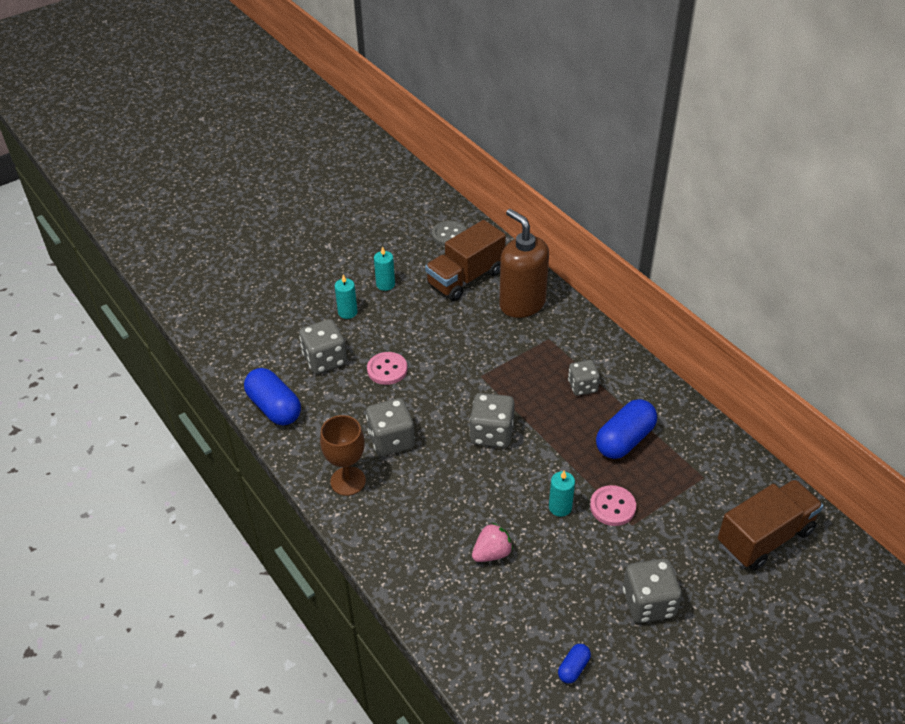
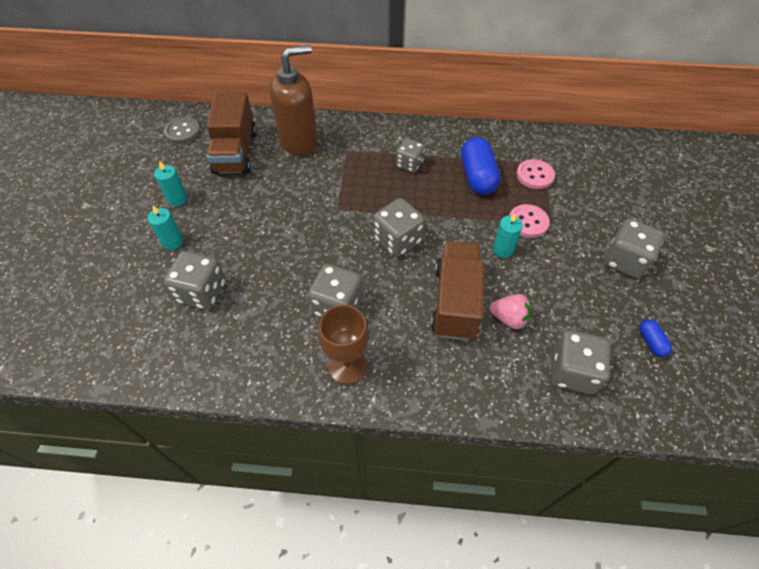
camera: 50 degrees left, 10 degrees up
blue capsule [244,368,301,426] -> none
pink button [367,352,407,385] -> pink button moved to [516,159,555,189]
pink strawberry [472,523,513,562] -> pink strawberry turned 105 degrees clockwise [489,294,532,329]
brown soap dispenser [499,209,549,318] -> brown soap dispenser turned 150 degrees clockwise [269,45,318,156]
brown truck [718,479,823,570] -> brown truck moved to [431,241,484,341]
none -> grey dice [550,330,611,394]

